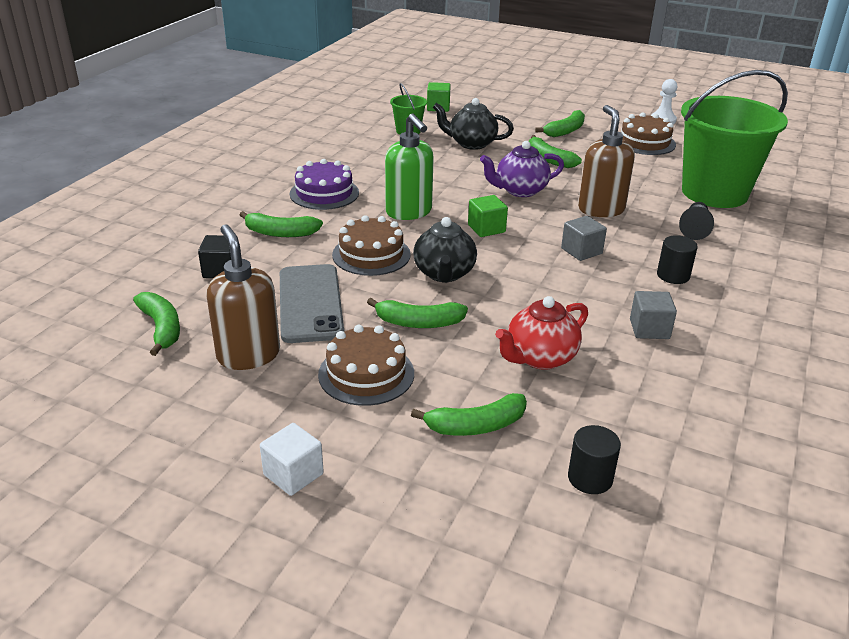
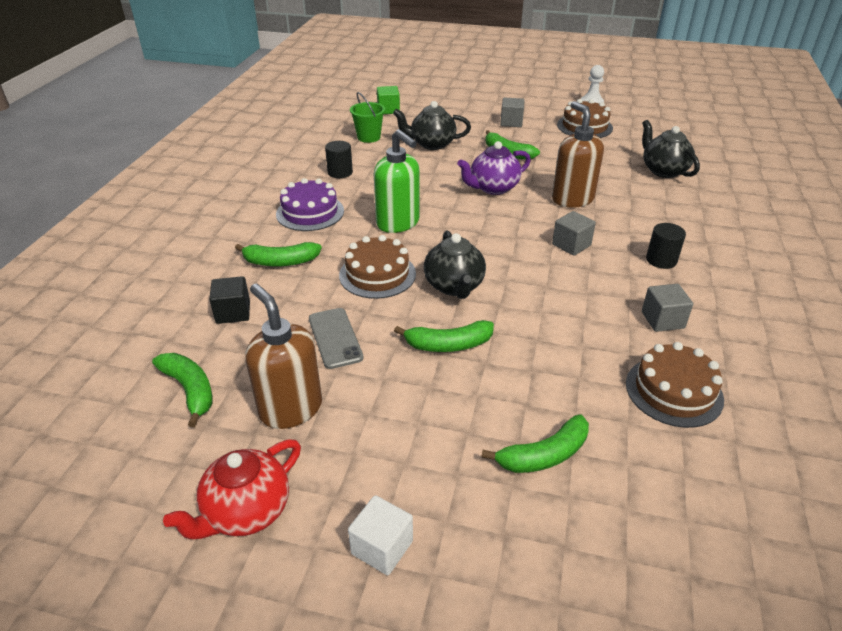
camera: 10 degrees left, 5 degrees up
grey phone [280,264,344,343] -> grey phone [309,308,364,369], size x0.64
brown cake [318,325,414,406] -> brown cake moved to [626,342,724,428]
green cube [468,195,508,237] -> none
red teapot [495,296,588,370] -> red teapot moved to [163,439,301,539]
green banana [535,110,585,137] -> grey cube [500,98,525,127]
black cylinder [568,425,621,494] -> black cylinder moved to [325,141,353,178]
black pawn [679,202,714,240] -> none
green bucket [681,70,788,208] -> black teapot [642,120,700,178]

